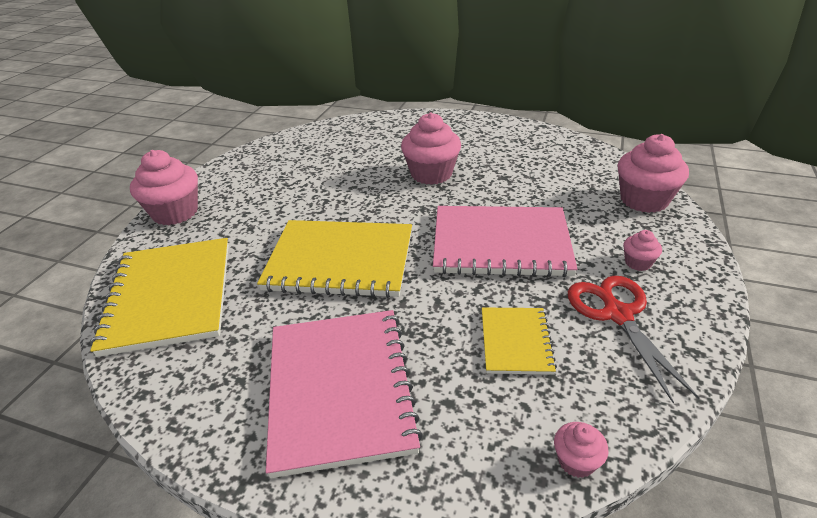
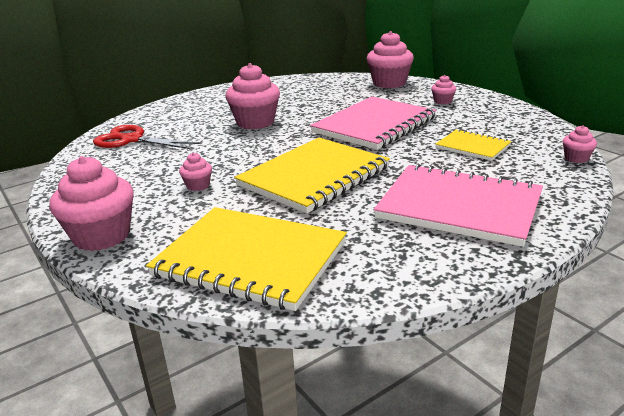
camera: 55 degrees left, 10 degrees down
red scissors [568,275,699,403] -> red scissors moved to [93,125,200,149]
none -> pink cupcake [179,153,212,191]

